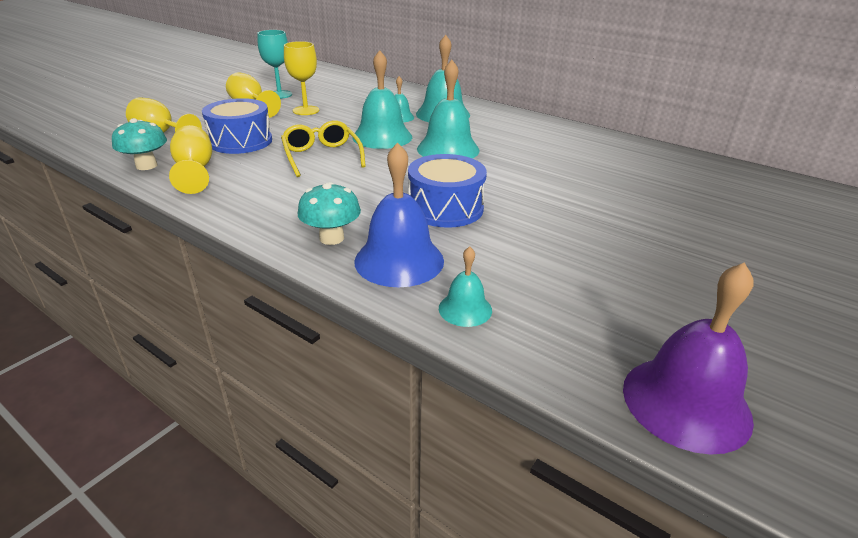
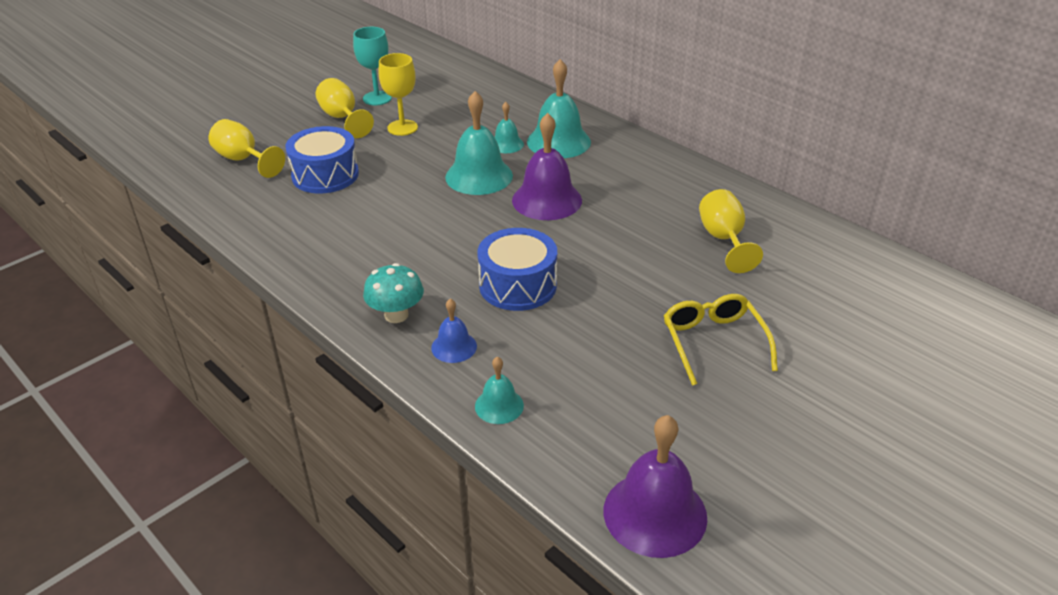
camera: 10 degrees right, 5 degrees up
turquoise mushroom [112,118,167,170] -> none
yellow goblet [169,125,212,194] -> yellow goblet moved to [699,189,763,273]
yellow glasses [281,120,366,177] -> yellow glasses moved to [664,294,778,386]
blue bell [354,142,444,287] -> blue bell [431,299,477,363], size x0.53
turquoise bell [417,60,480,159] -> purple bell [512,113,582,220]

